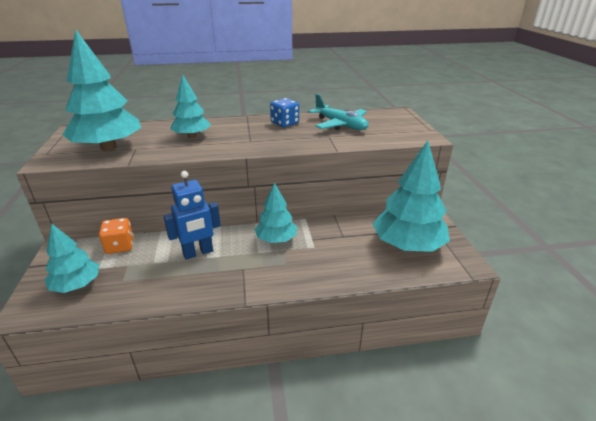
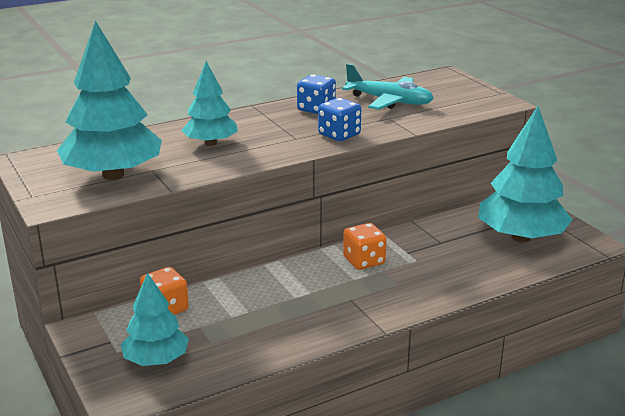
camera: 20 degrees left, 5 degrees down
blue robot [163,171,221,260] -> none
turquoise tree [255,183,297,243] -> orange dice [343,223,387,270]
none -> blue dice [318,98,361,141]

